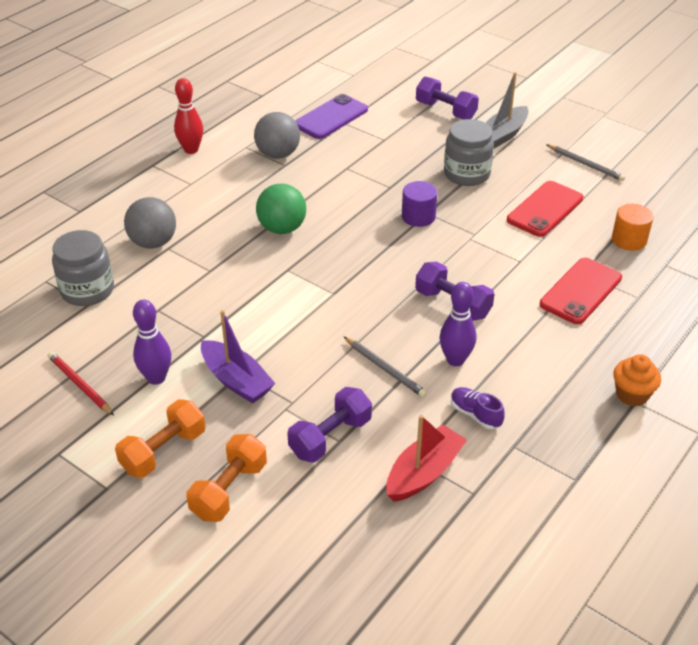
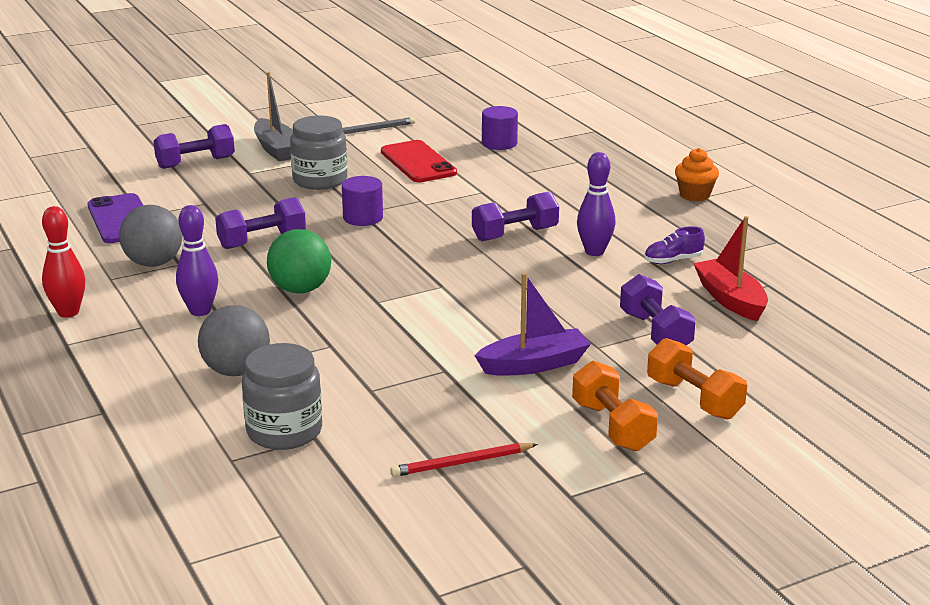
camera: 65 degrees left, 15 degrees down
purple bowling pin [133,300,171,385] -> purple bowling pin moved to [176,205,218,316]
grey pencil [344,337,427,397] -> none
red phone [540,258,622,324] -> none
orange cylinder [612,204,653,251] -> purple cylinder [482,106,518,150]
none -> purple dumbbell [215,197,306,249]

